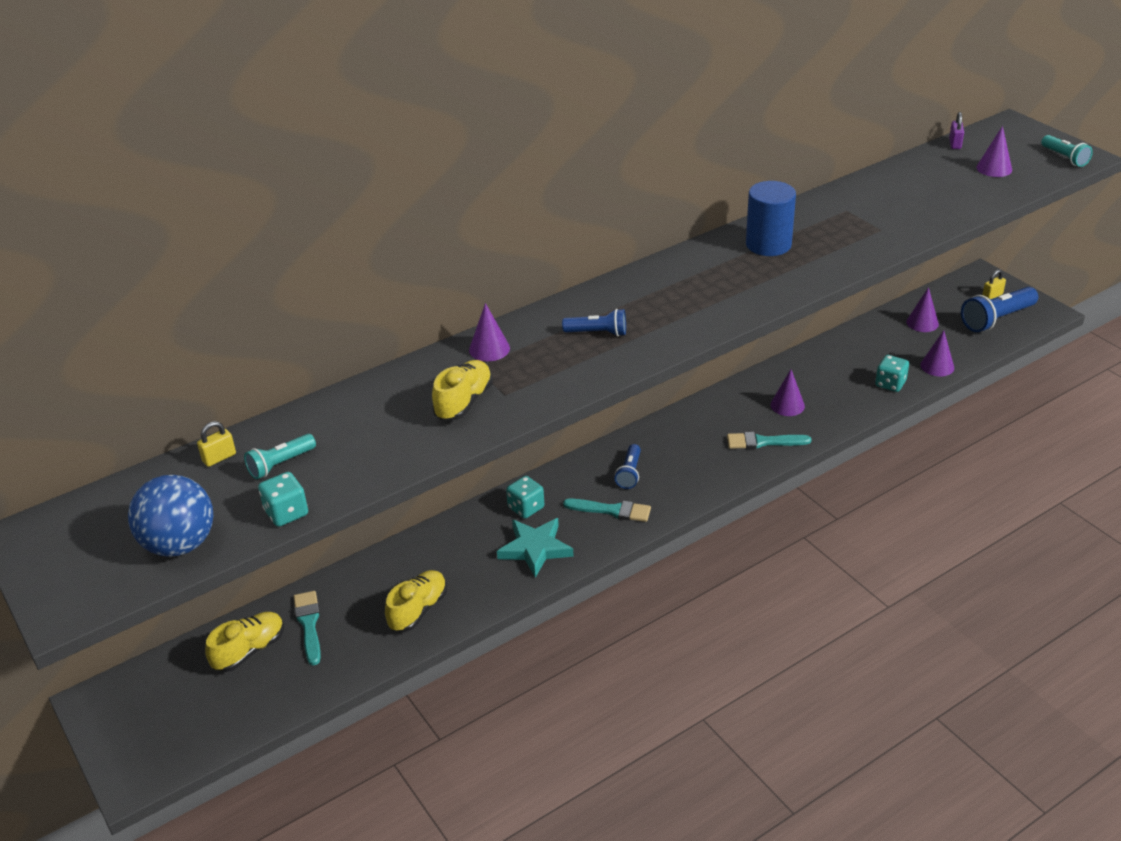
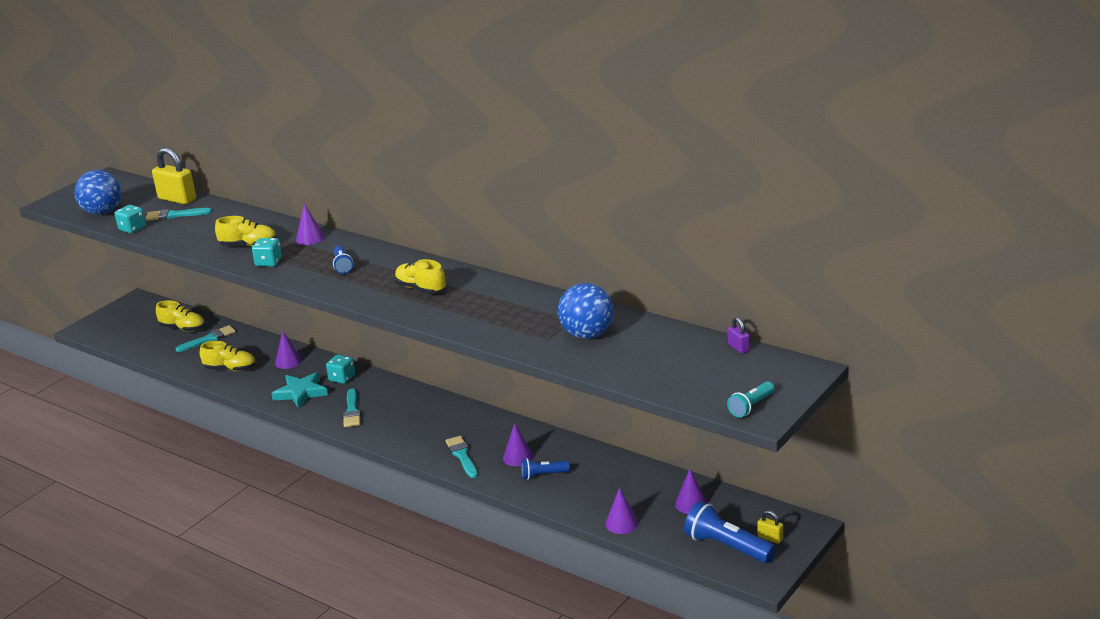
camera: 70 degrees right, 10 degrees down
yellow padlock [197,421,236,467] -> yellow padlock [152,147,196,204], size x2.07
turquoise flashlight [244,434,316,479] -> turquoise brush [145,208,212,221]
blue flashlight [615,444,641,489] -> blue flashlight moved to [521,458,570,480]
blue cylinder [746,181,796,256] -> none
turquoise dice [875,355,909,392] -> turquoise dice moved to [252,238,282,267]
purple padlock [949,112,964,149] -> purple padlock turned 75 degrees clockwise [728,317,749,354]
purple cone [976,126,1012,177] -> purple cone moved to [275,330,302,369]
none -> yellow shoe [395,259,446,294]
none -> blue ball [558,283,613,339]

